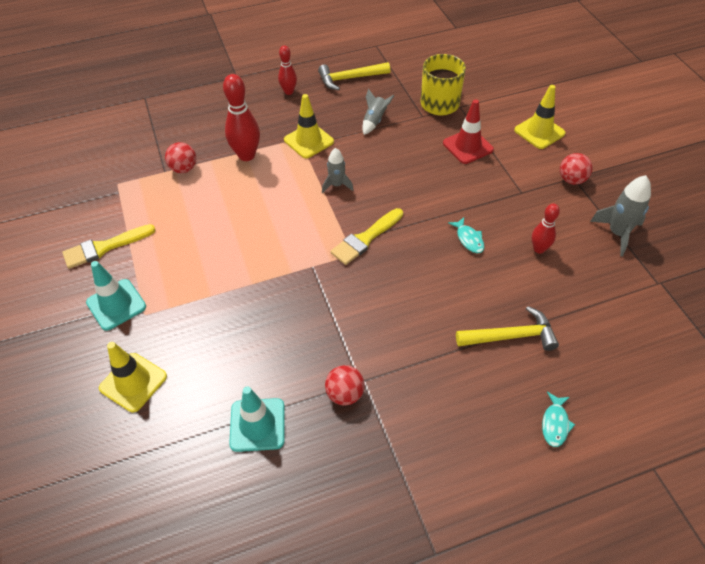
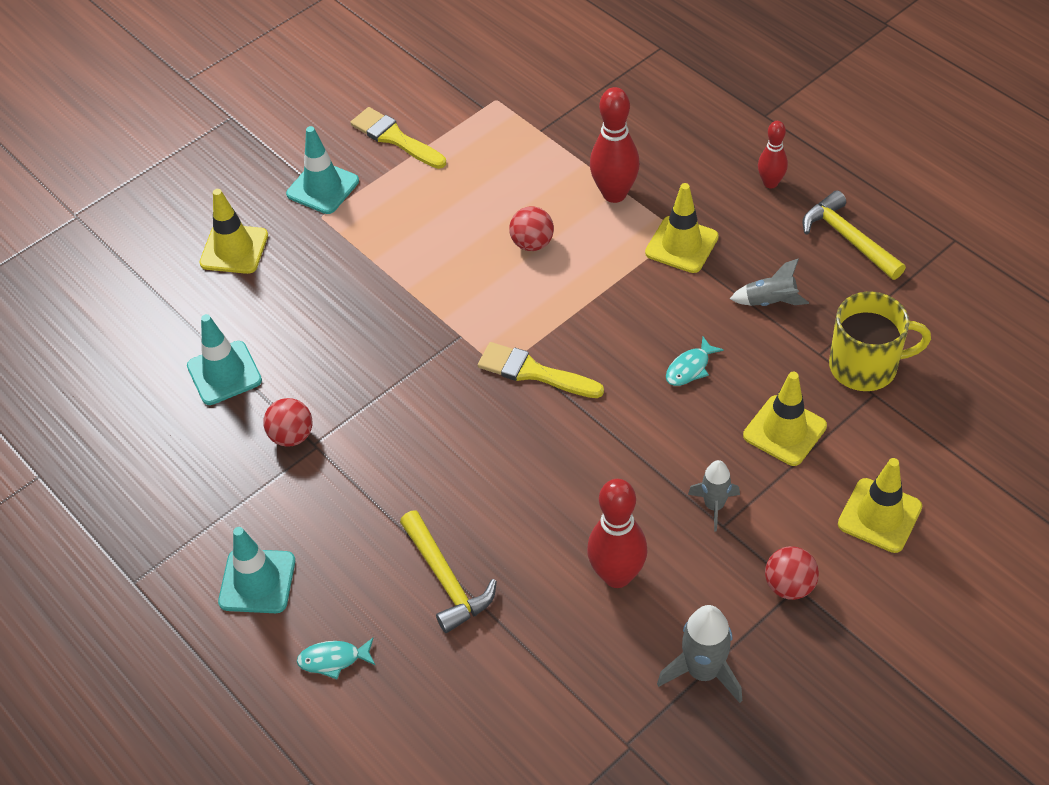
camera: 70 degrees right, 0 degrees up
red ball [165,142,196,173] -> red ball moved to [509,206,554,251]
grey rocket [322,148,354,193] -> grey rocket moved to [688,460,740,531]
red traffic cone [443,99,494,164] -> yellow traffic cone [743,372,827,466]
turquoise fish [448,217,484,253] -> turquoise fish moved to [666,337,724,386]
red bowling pin [532,204,560,254] -> red bowling pin [587,479,648,588], size x1.67
none -> turquoise traffic cone [218,527,295,613]

